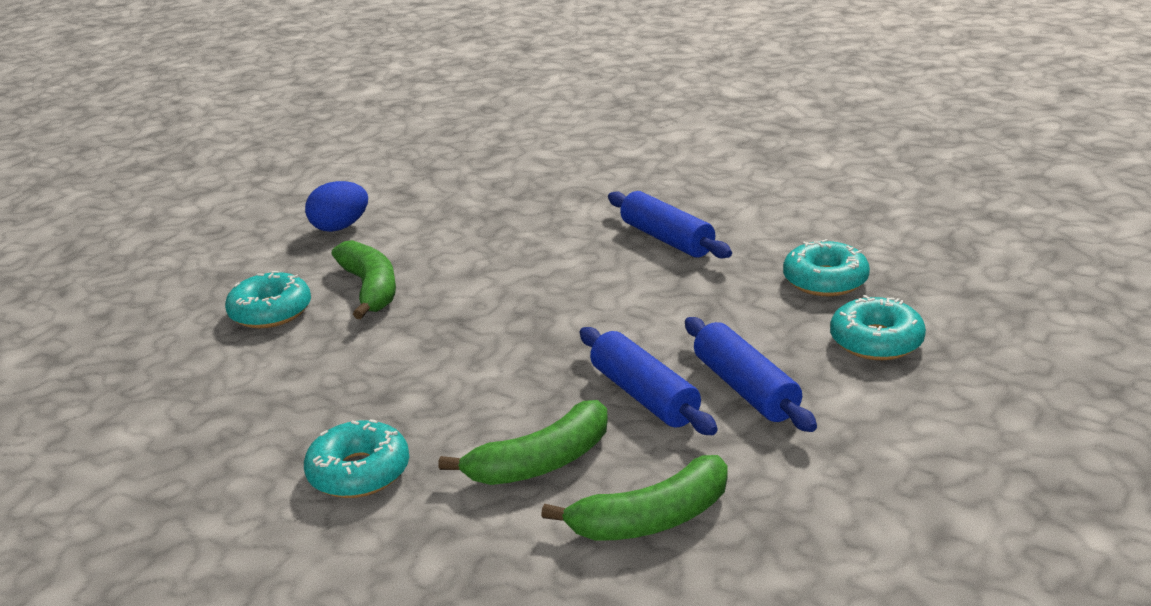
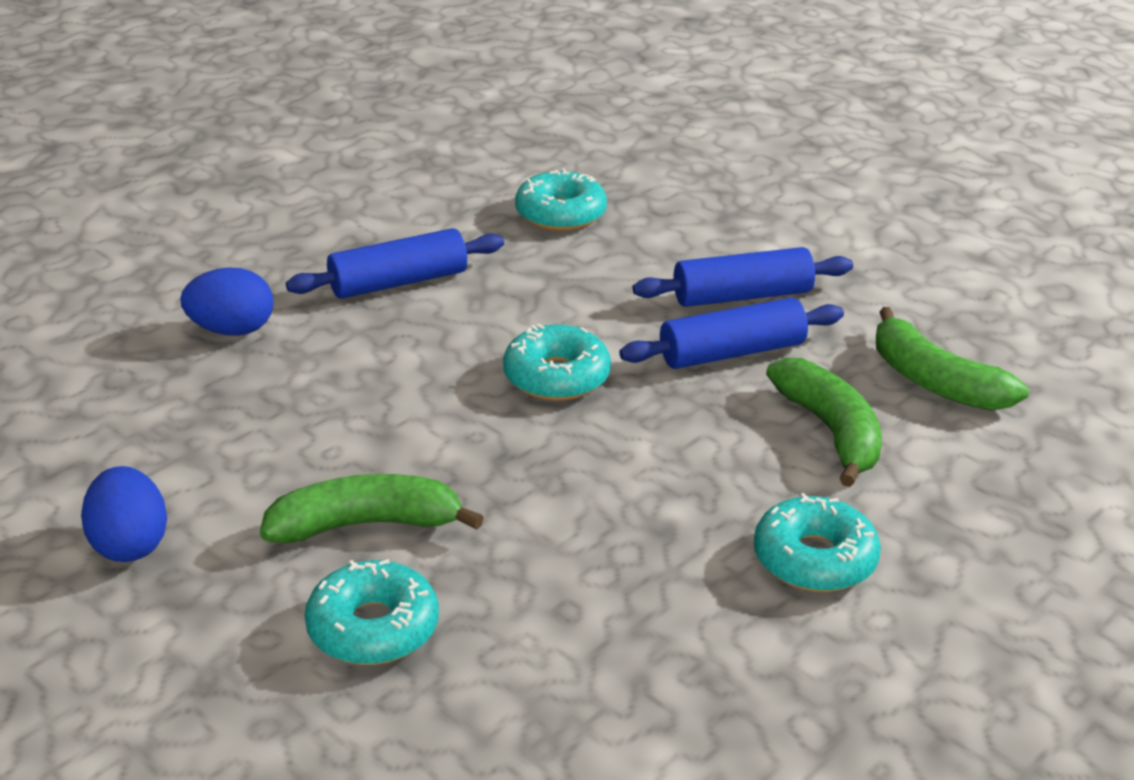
camera: 80 degrees left, 5 degrees up
green banana [541,455,728,541] -> green banana turned 150 degrees clockwise [876,307,1029,410]
turquoise donut [830,295,926,360] -> turquoise donut moved to [503,324,611,401]
none -> blue egg [180,267,274,336]

